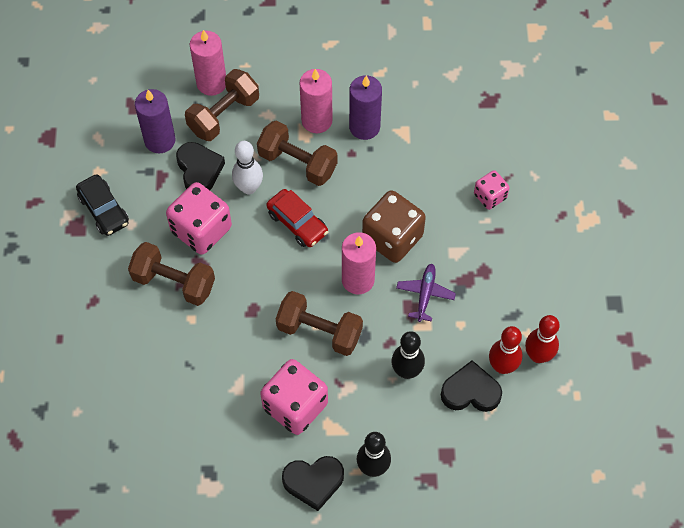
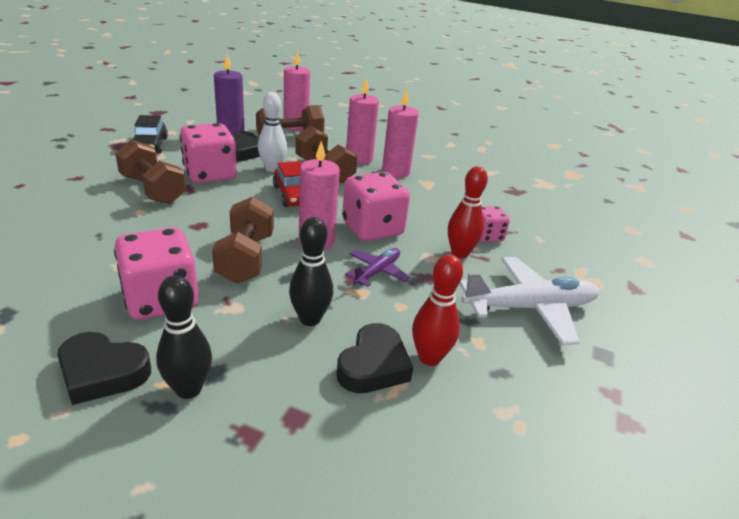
camera: 20 degrees right, 30 degrees down
brown dumbbell [276,291,363,356] -> brown dumbbell turned 45 degrees clockwise [212,197,274,284]
purple candle [349,75,382,140] -> pink candle [382,89,419,178]
brown dice [362,190,426,263] -> pink dice [342,172,410,241]
black heart [441,360,502,412] -> black heart turned 90 degrees clockwise [336,323,413,393]
red bowling pin [525,315,560,363] -> red bowling pin moved to [448,166,488,258]
none -> white plane [459,257,599,345]

